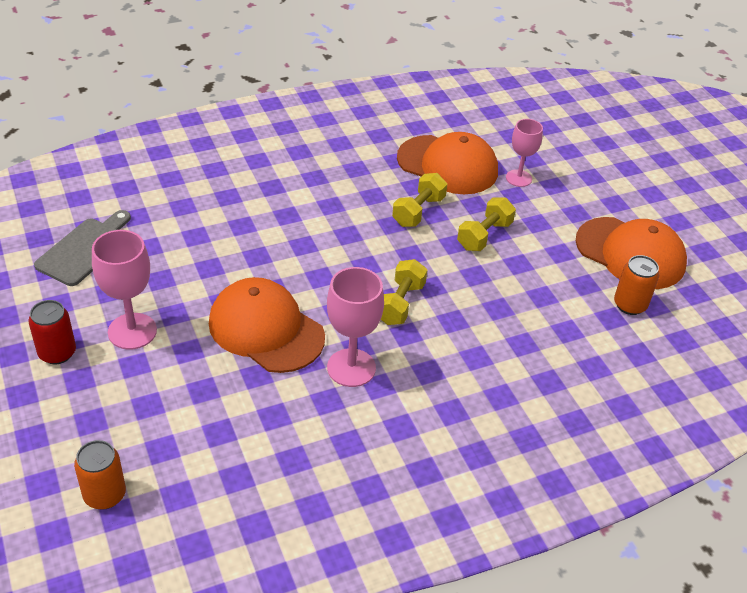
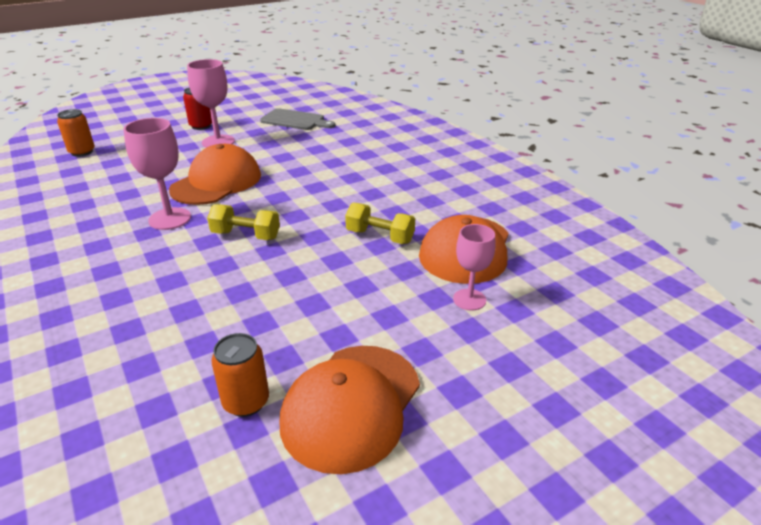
camera: 85 degrees right, 10 degrees down
yellow dumbbell [457,197,516,251] -> none

